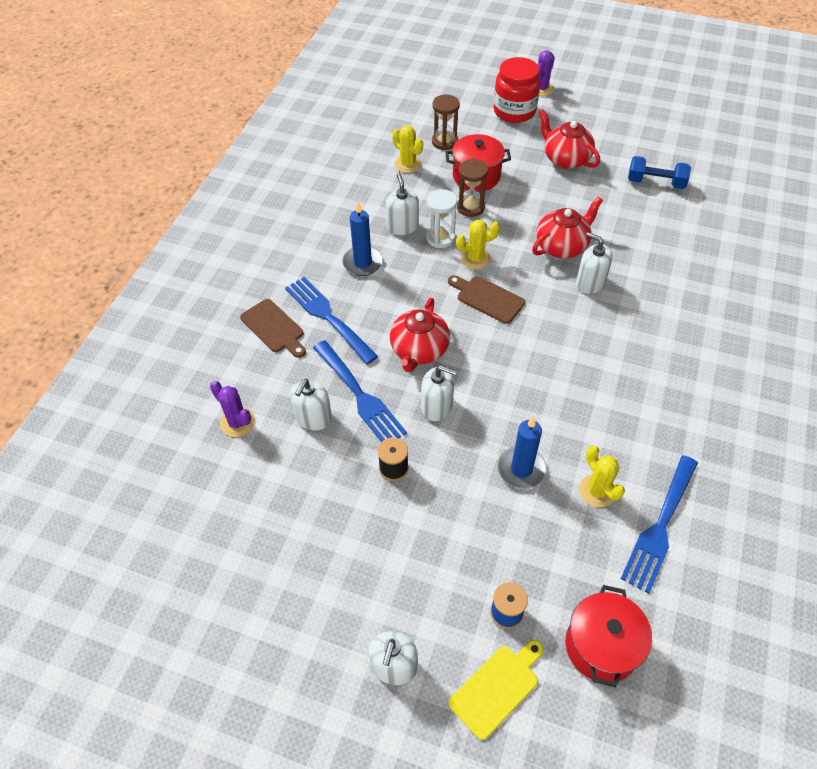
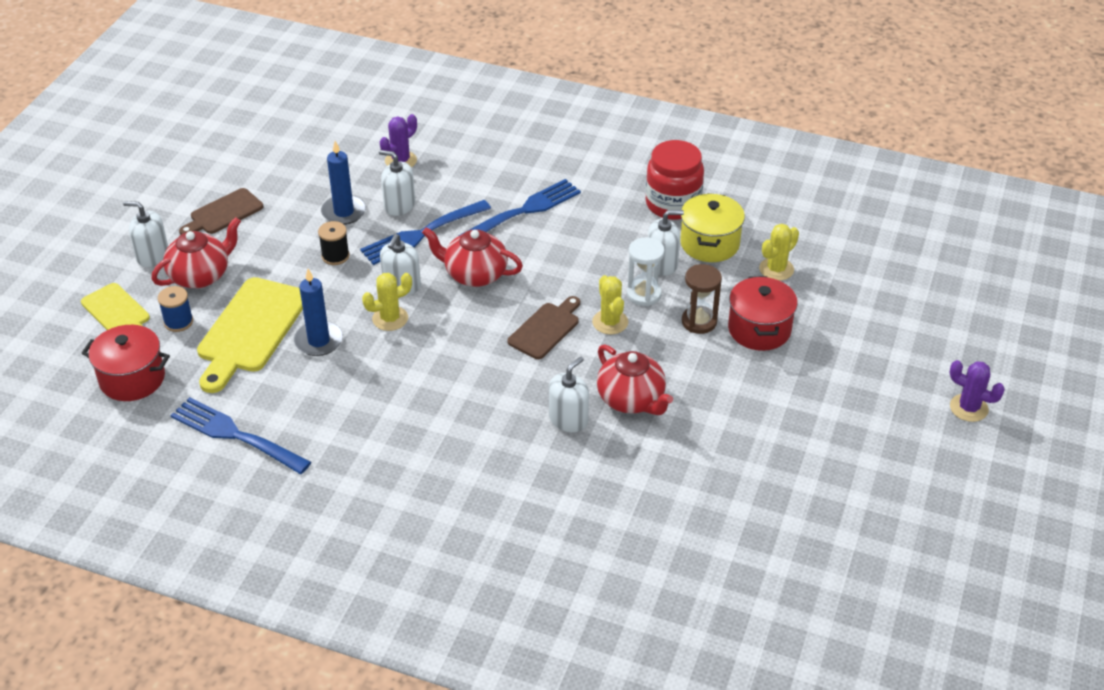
camera: 90 degrees right, 10 degrees down
brown cutting board [240,299,306,358] -> brown cutting board moved to [179,188,263,235]
blue candle [342,202,383,276] -> blue candle moved to [321,141,366,225]
brown hourglass [432,95,460,150] -> none
red jar [494,57,541,123] -> red jar moved to [646,140,704,220]
red teapot [539,110,600,169] -> red teapot moved to [152,217,241,288]
yellow cactus [579,446,625,508] -> yellow cactus moved to [362,273,412,331]
blue dumbbell [628,156,691,189] -> none
none -> yellow cutting board [197,277,303,393]
none -> yellow pot [680,193,745,262]

